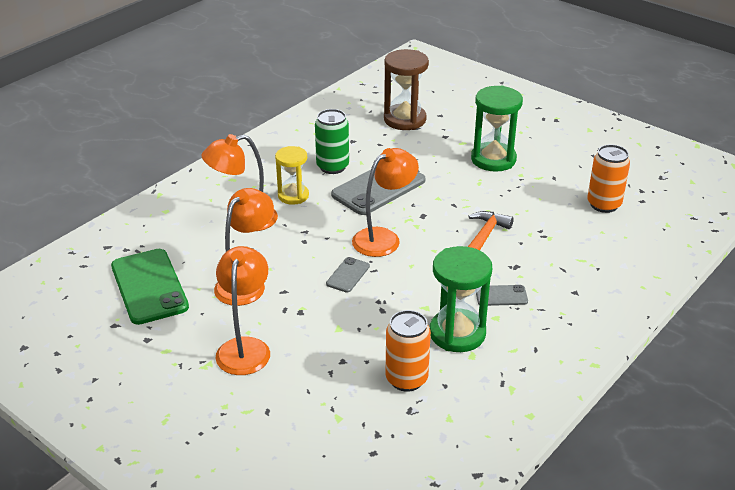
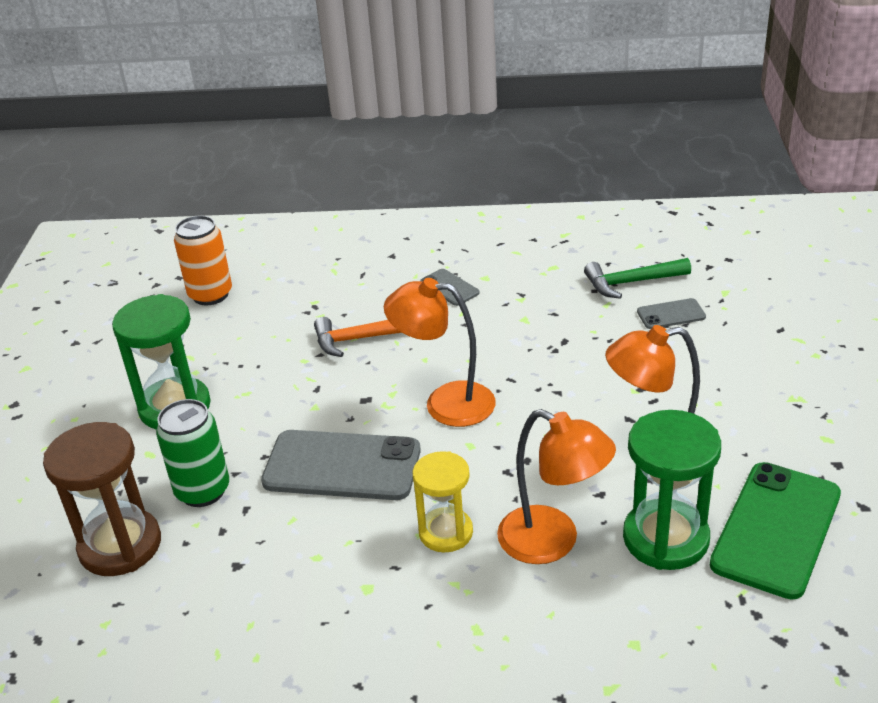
camera: 125 degrees left, 0 degrees up
orange lamp [215,246,270,375] -> none
green can [315,109,349,174] -> green can moved to [156,399,229,507]
grey phone [326,257,370,293] -> grey phone moved to [637,298,706,329]
orange can [385,310,431,392] -> green hammer [584,258,691,299]
green hourglass [430,246,492,352] -> green hourglass moved to [623,410,721,570]

